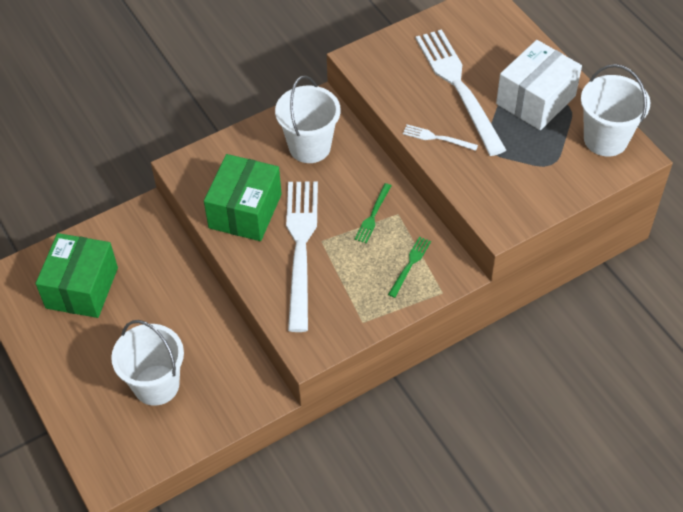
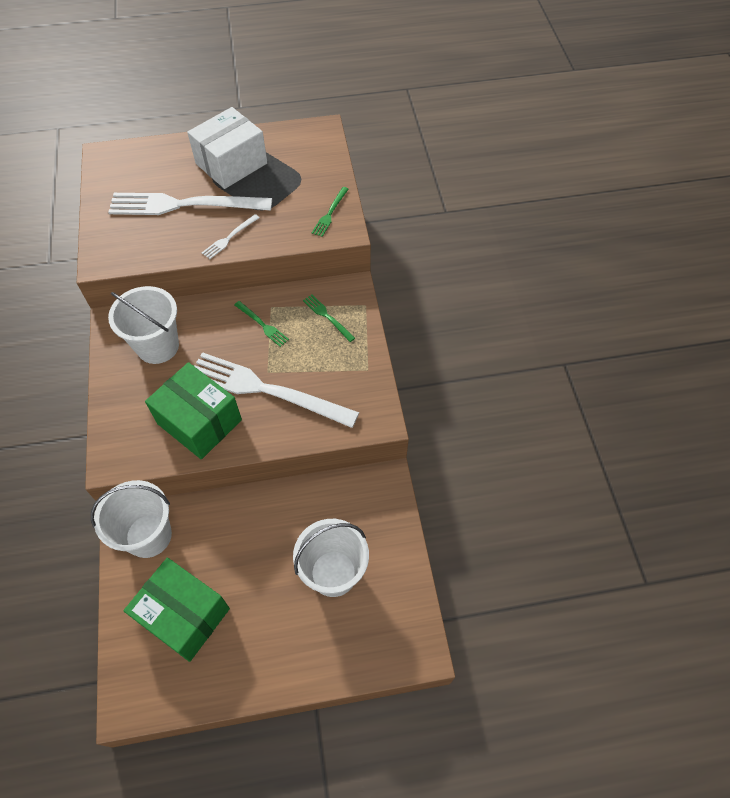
camera: 70 degrees left, 5 degrees up
white box [496,40,582,130] -> white box turned 75 degrees clockwise [187,107,267,189]
white bucket [581,64,650,156] -> white bucket moved to [91,480,172,558]
none -> green fork [312,187,349,237]

